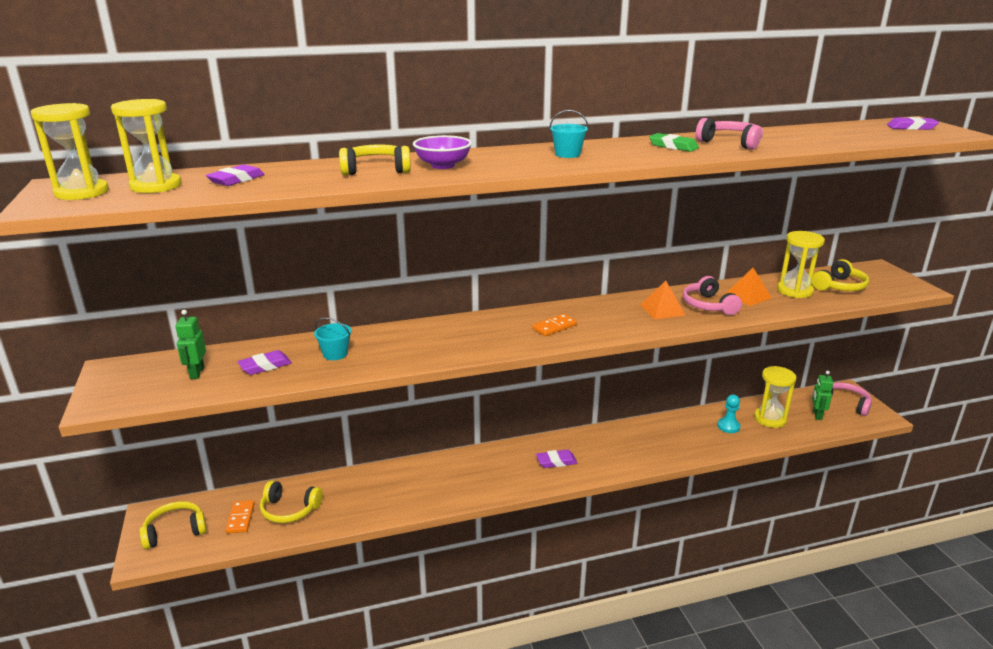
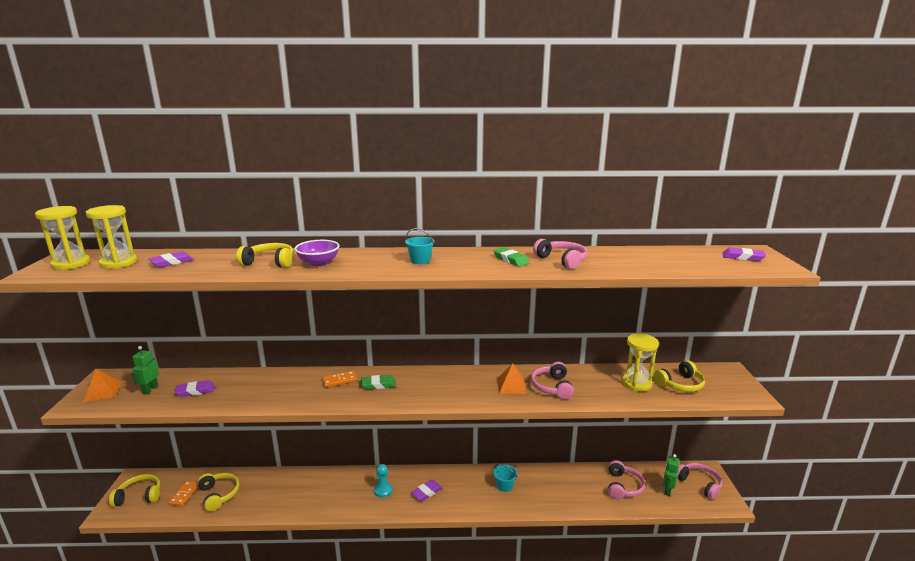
camera: 15 degrees right, 5 degrees down
yellow headphones [260,481,323,523] -> yellow headphones turned 150 degrees counterclockwise [197,473,239,511]
turquoise bucket [314,318,352,360] -> turquoise bucket moved to [493,464,518,492]
orange domino [532,314,577,336] -> orange domino moved to [322,371,357,388]
purple eraser [536,450,578,468] -> purple eraser turned 45 degrees counterclockwise [411,479,443,501]
turquoise pawn [717,395,740,433] -> turquoise pawn moved to [374,464,393,498]
orange pyramid [725,268,772,306] -> orange pyramid moved to [83,369,122,402]
yellow hourglass [754,366,797,428] -> pink headphones [608,460,645,499]
none -> green eraser [361,375,396,390]

